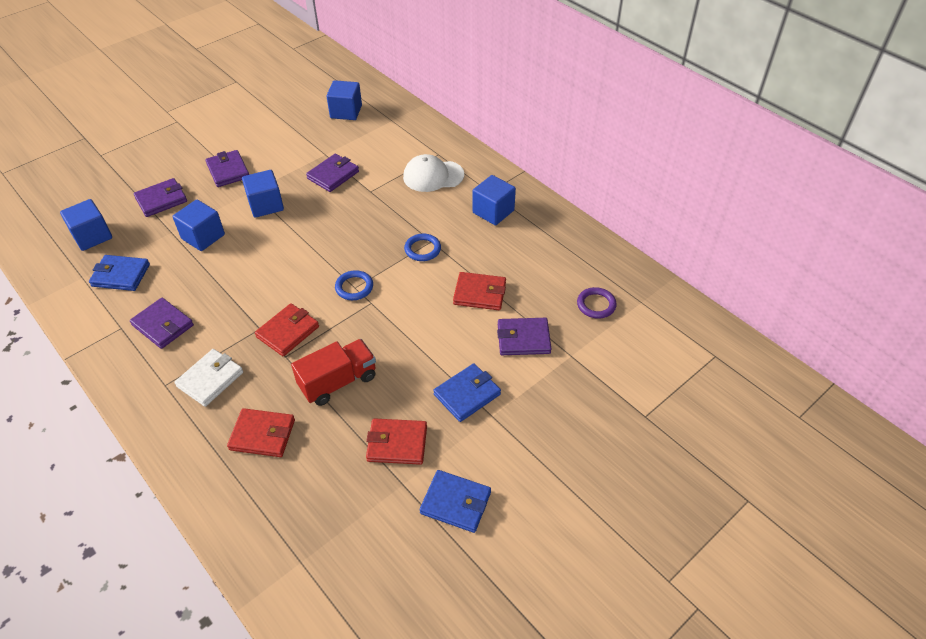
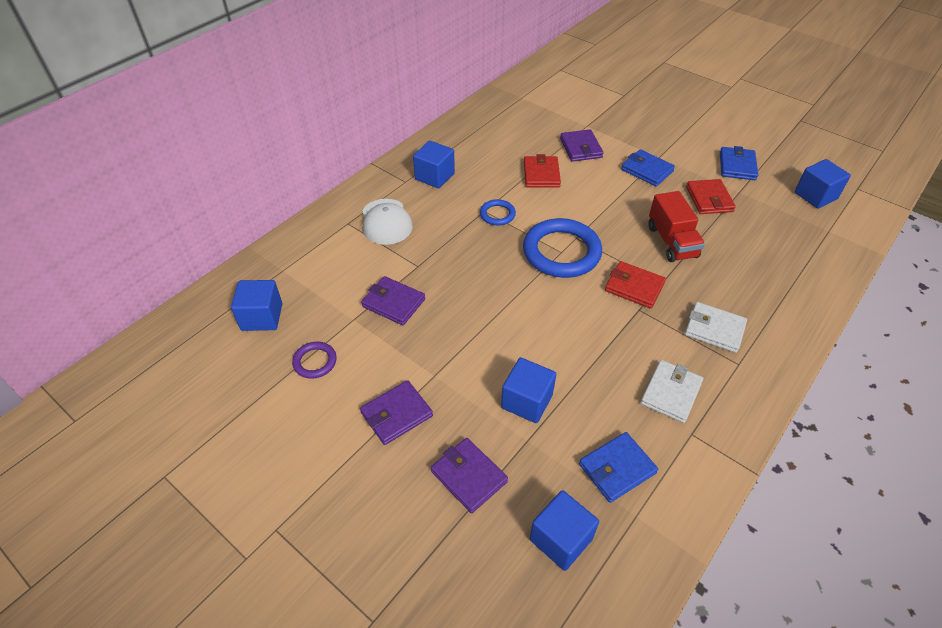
camera: 100 degrees left, 0 degrees up
blue wallet [89,255,150,291] -> blue wallet turned 60 degrees clockwise [579,432,658,503]
purple wallet [130,298,194,349] -> white wallet [640,360,703,423]
red wallet [227,408,295,457] -> none
blue cube [242,170,284,218] -> blue cube moved to [795,159,851,209]
red truck [291,339,376,406] -> red truck turned 150 degrees counterclockwise [648,191,705,262]
blue ring [335,270,373,300] -> blue ring [523,218,602,278], size x2.07
purple ring [577,287,617,319] -> purple ring moved to [292,342,337,379]

